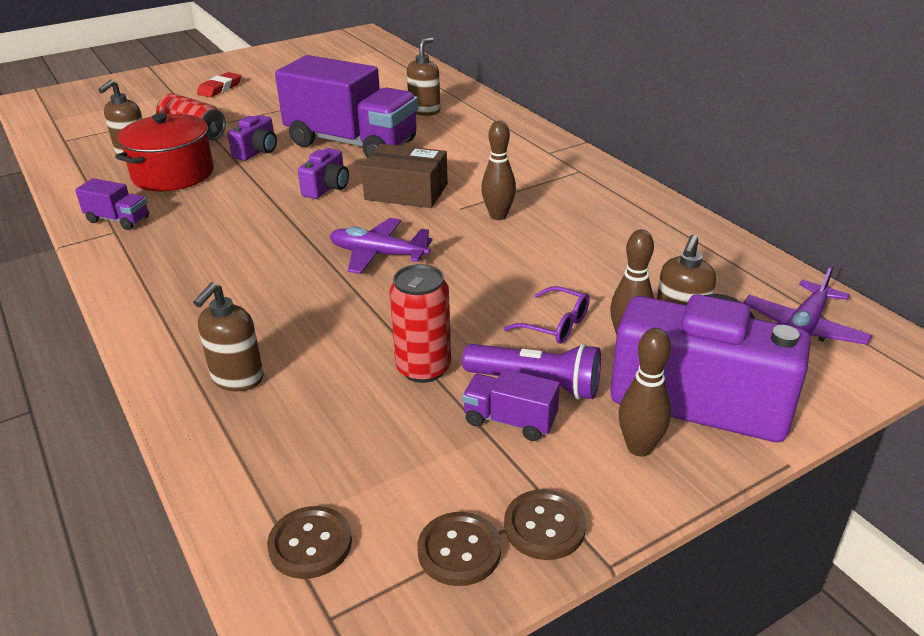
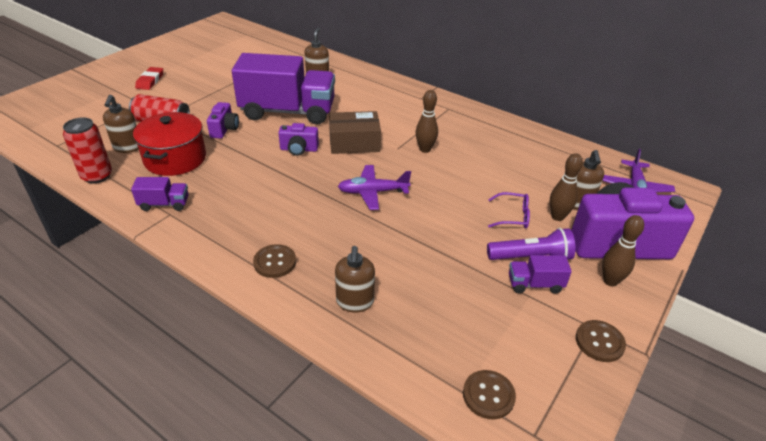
camera: 25 degrees left, 5 degrees up
purple camera [298,148,349,199] -> purple camera turned 90 degrees clockwise [278,123,319,156]
red can [390,264,451,383] -> red can moved to [63,117,112,183]
brown button [418,512,501,586] -> brown button moved to [253,244,296,278]

